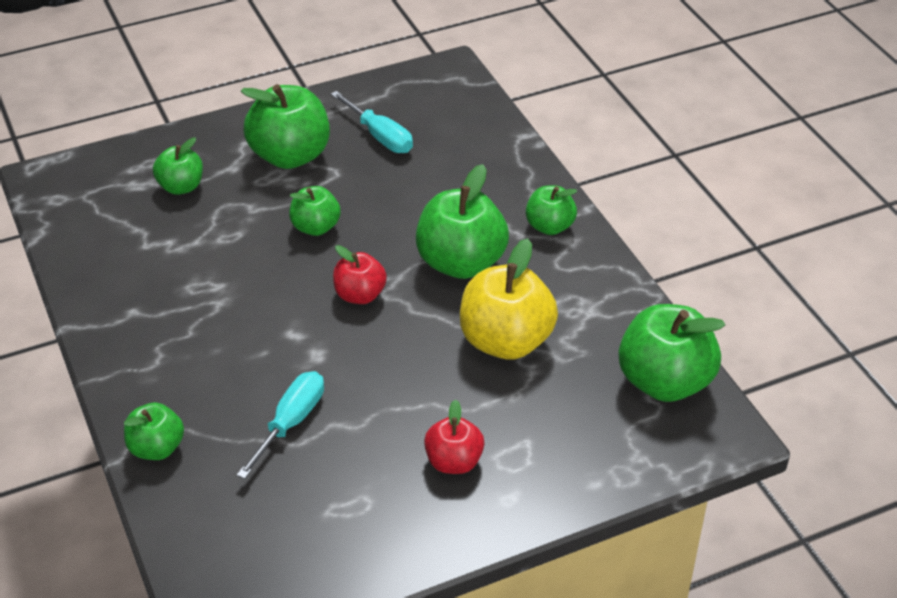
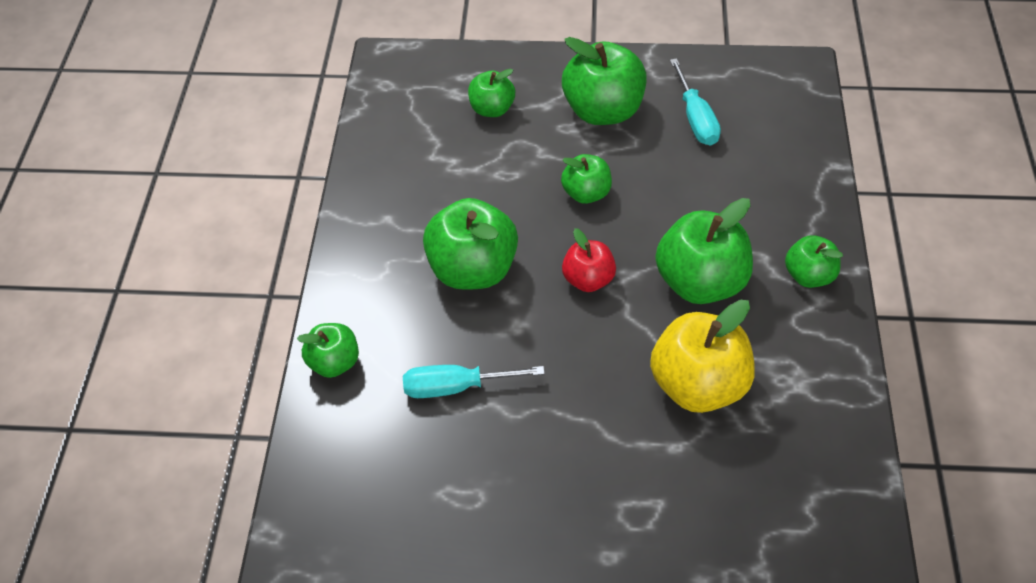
camera: 30 degrees right, 10 degrees up
turquoise screwdriver [237,371,324,479] -> turquoise screwdriver turned 150 degrees counterclockwise [403,365,545,398]
red apple [424,400,484,474] -> none
green apple [618,304,725,402] -> green apple moved to [423,198,518,290]

